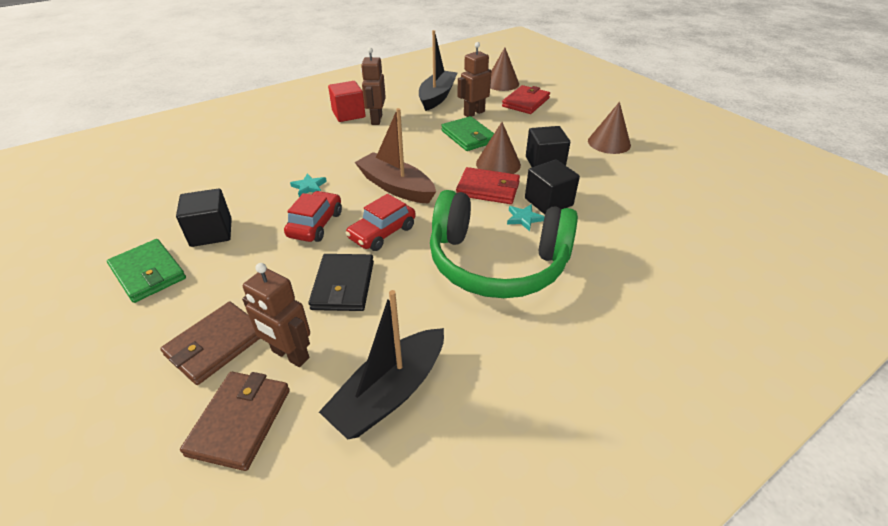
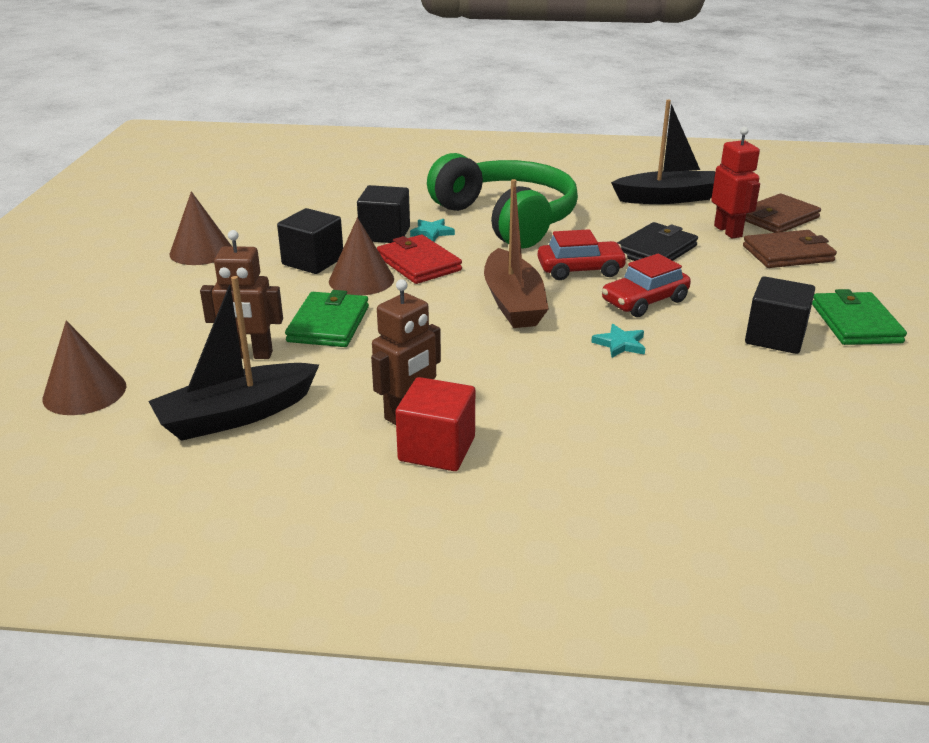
camera: 140 degrees left, 10 degrees down
brown robot [242,263,310,367] -> red robot [711,127,760,239]
red wallet [502,85,550,114] -> none

